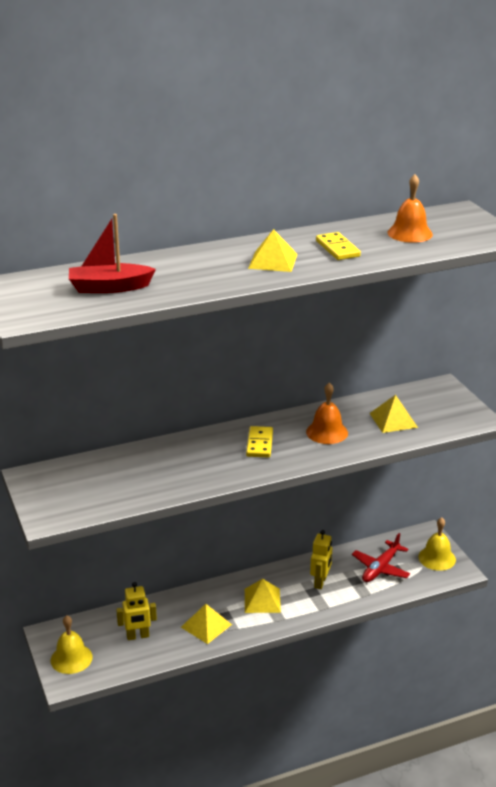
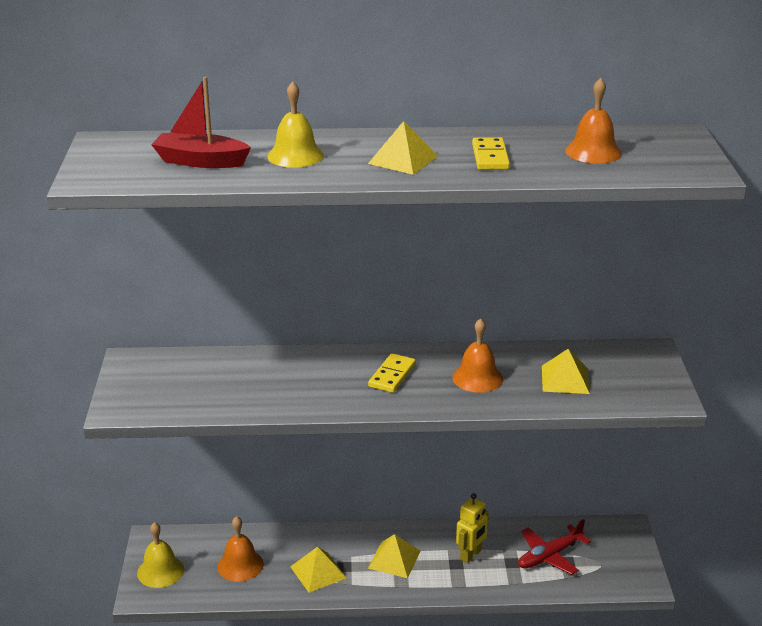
camera: 20 degrees right, 0 degrees up
yellow robot [116,582,157,640] -> orange bell [217,516,264,582]
yellow bell [418,517,456,571] -> yellow bell moved to [267,82,324,168]

